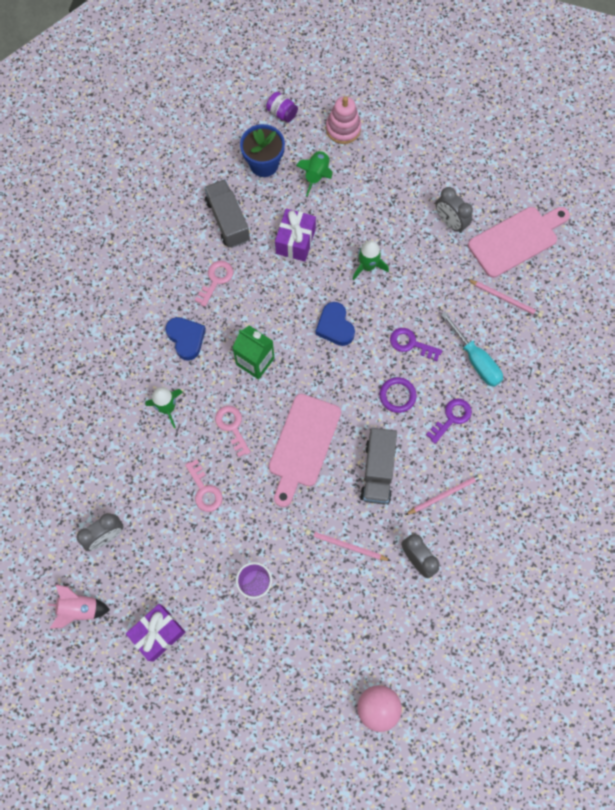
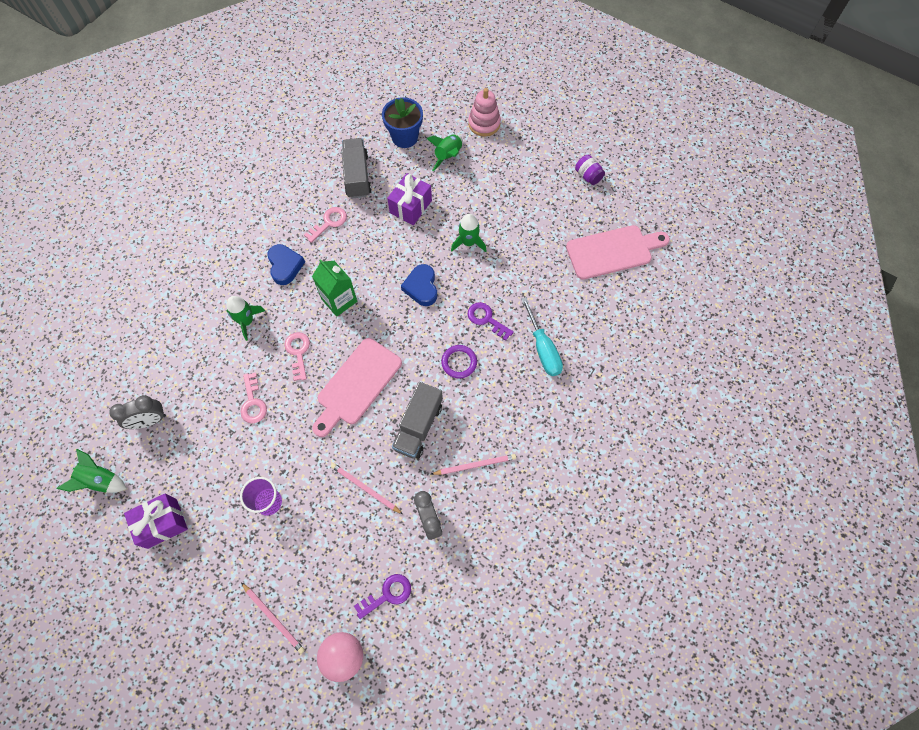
camera: 15 degrees right, 5 degrees down
pink rocket [48,584,110,629] -> green rocket [56,449,127,493]
purple jar [266,92,298,123] -> purple jar moved to [575,155,605,185]
purple key [426,398,472,444] -> purple key moved to [354,574,411,619]
grey clock [436,187,473,233] -> none
pink pencil [467,279,543,318] -> pink pencil moved to [241,583,305,654]

